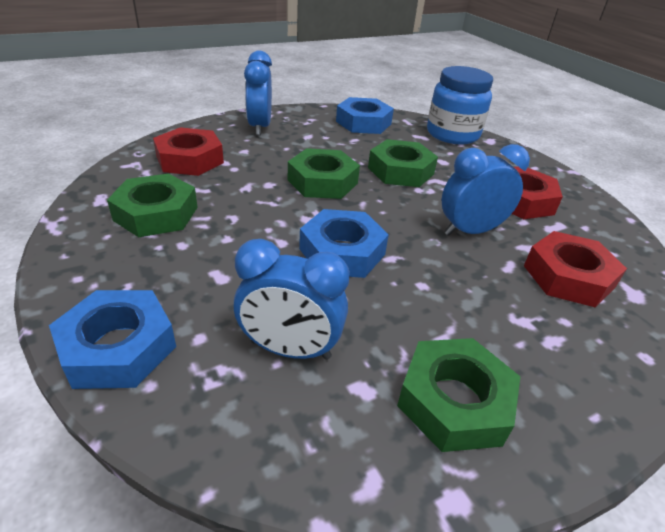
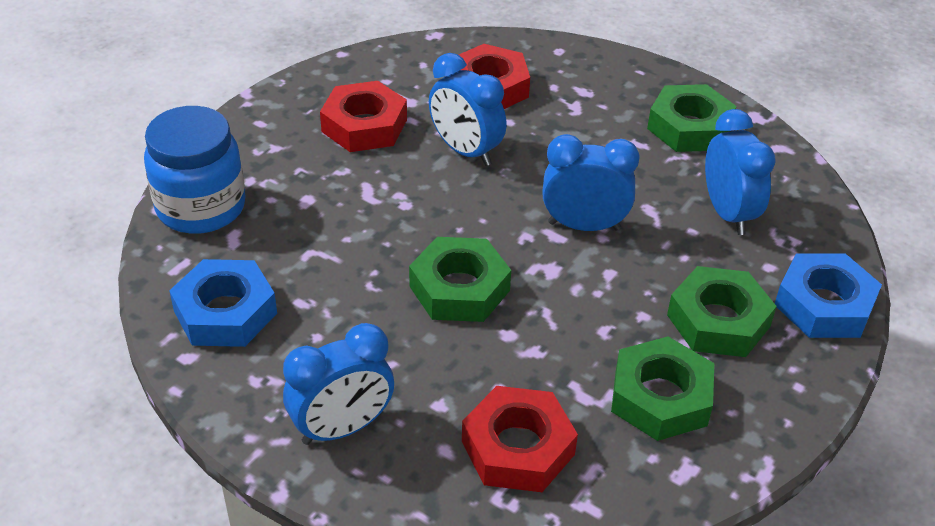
camera: 115 degrees left, 5 degrees up
blue nut [299,209,389,278] -> blue clock [542,134,640,231]
green nut [368,139,438,187] -> green nut moved to [667,266,777,357]

